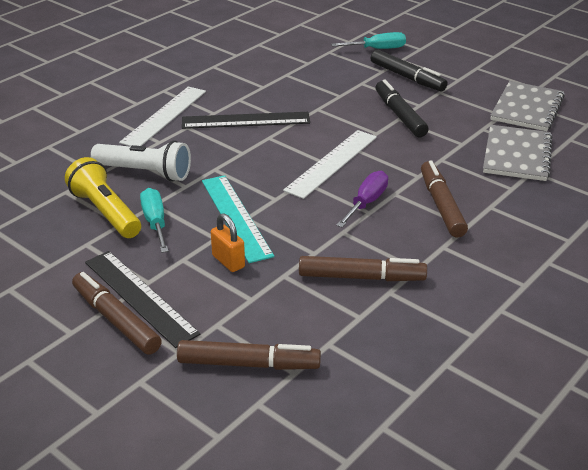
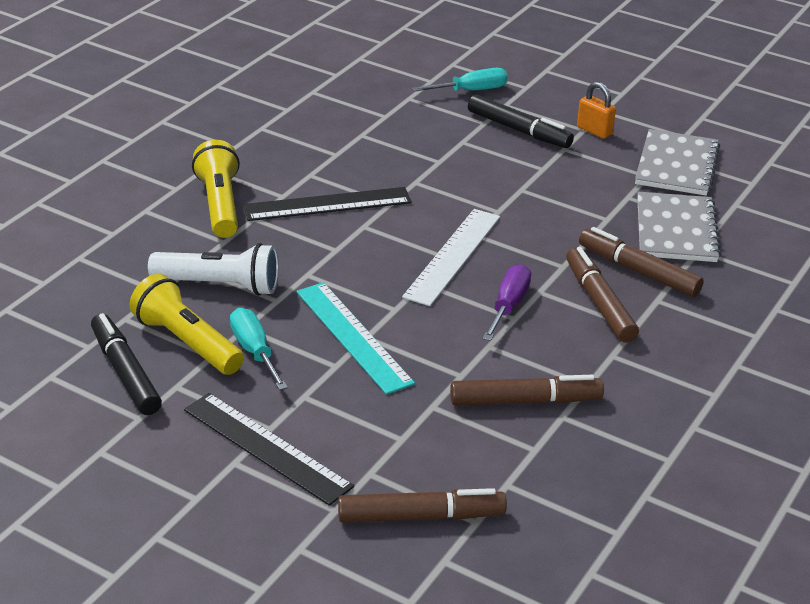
camera: 10 degrees left, 0 degrees up
brown marker [72,272,162,355] -> brown marker moved to [579,227,704,297]
white ruler [119,86,206,146] -> yellow flashlight [192,140,240,238]
orange padlock [211,213,245,272] -> orange padlock moved to [577,82,616,139]
black marker [375,79,429,137] -> black marker moved to [91,313,162,415]

